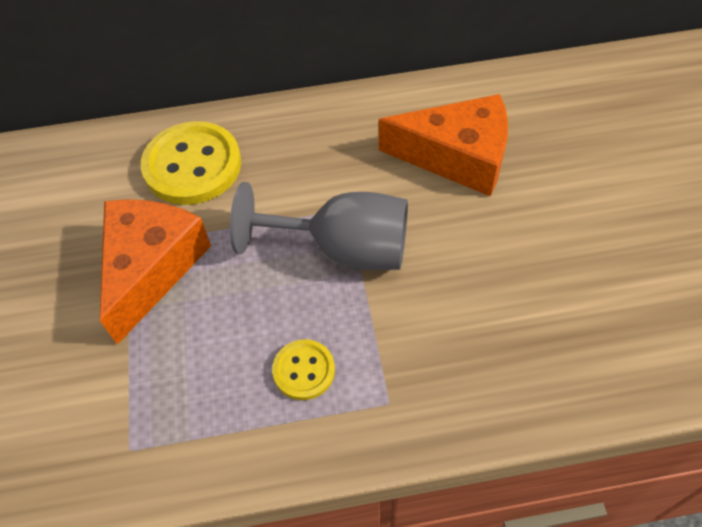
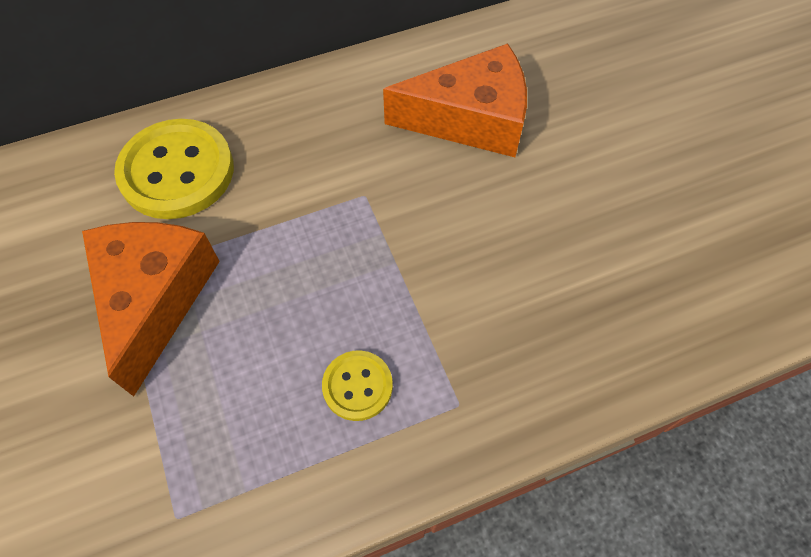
camera: 15 degrees left, 5 degrees up
grey goblet [230,182,408,270] -> none

